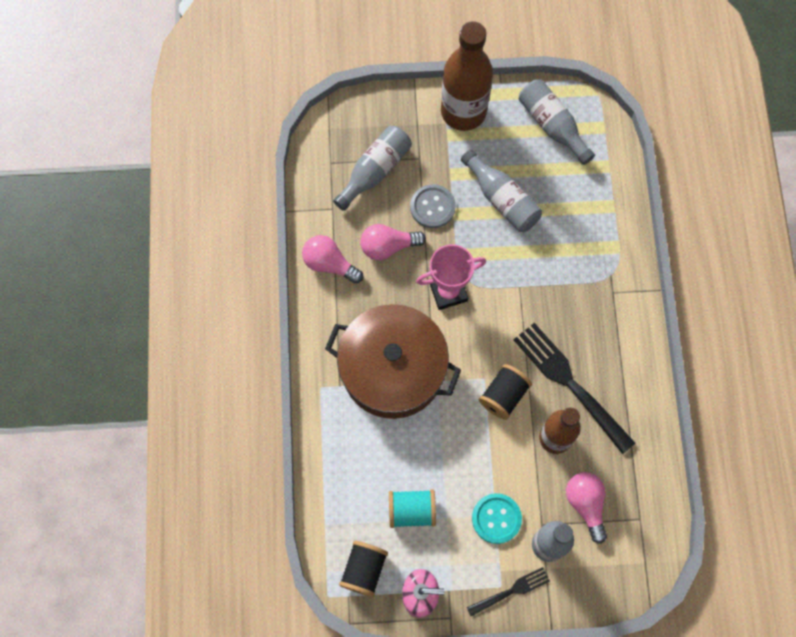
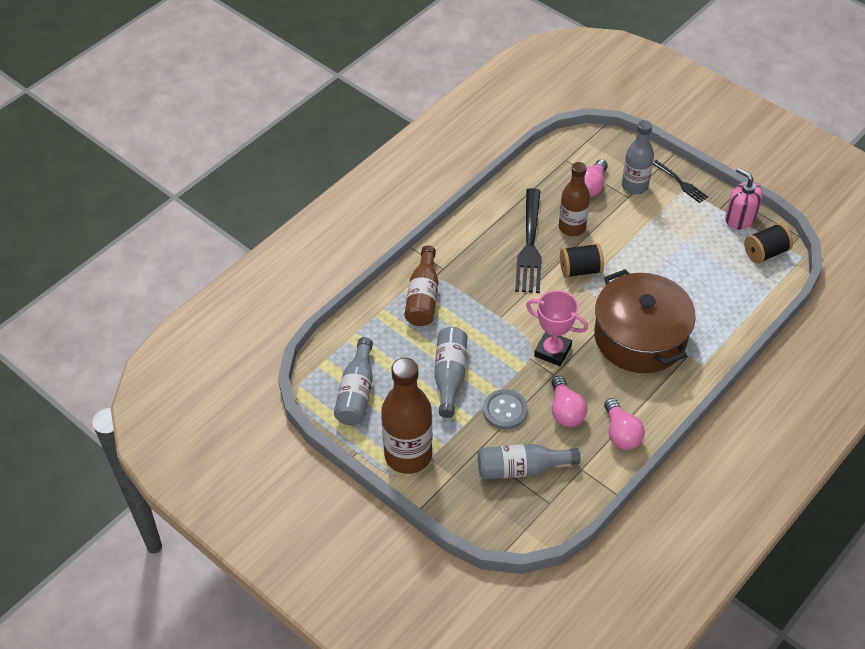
camera: 135 degrees left, 20 degrees down
pink light bulb [360,224,426,260] -> pink light bulb turned 45 degrees clockwise [551,376,587,427]
turquoise spool [389,490,436,528] -> none
black fork [467,567,550,616] -> black fork turned 150 degrees counterclockwise [653,160,708,203]
turquoise button [472,493,522,544] -> none
none -> brown bottle [404,245,438,326]

